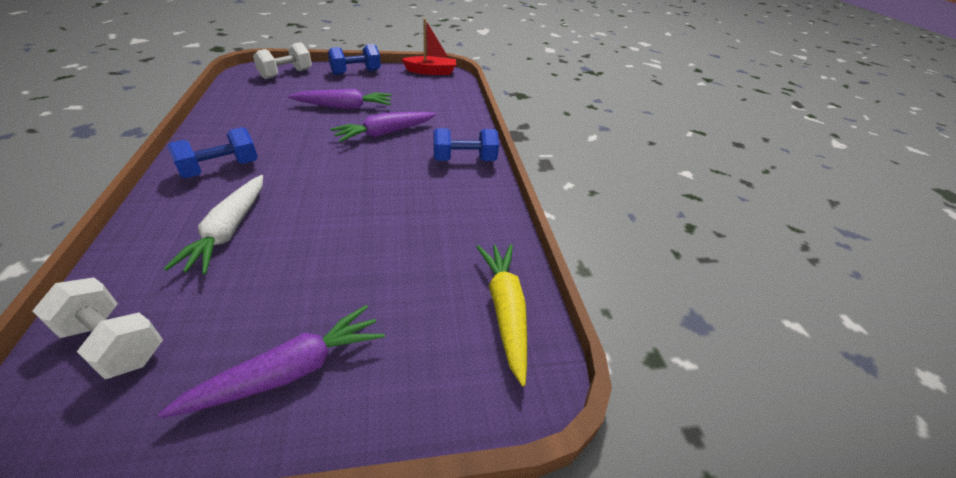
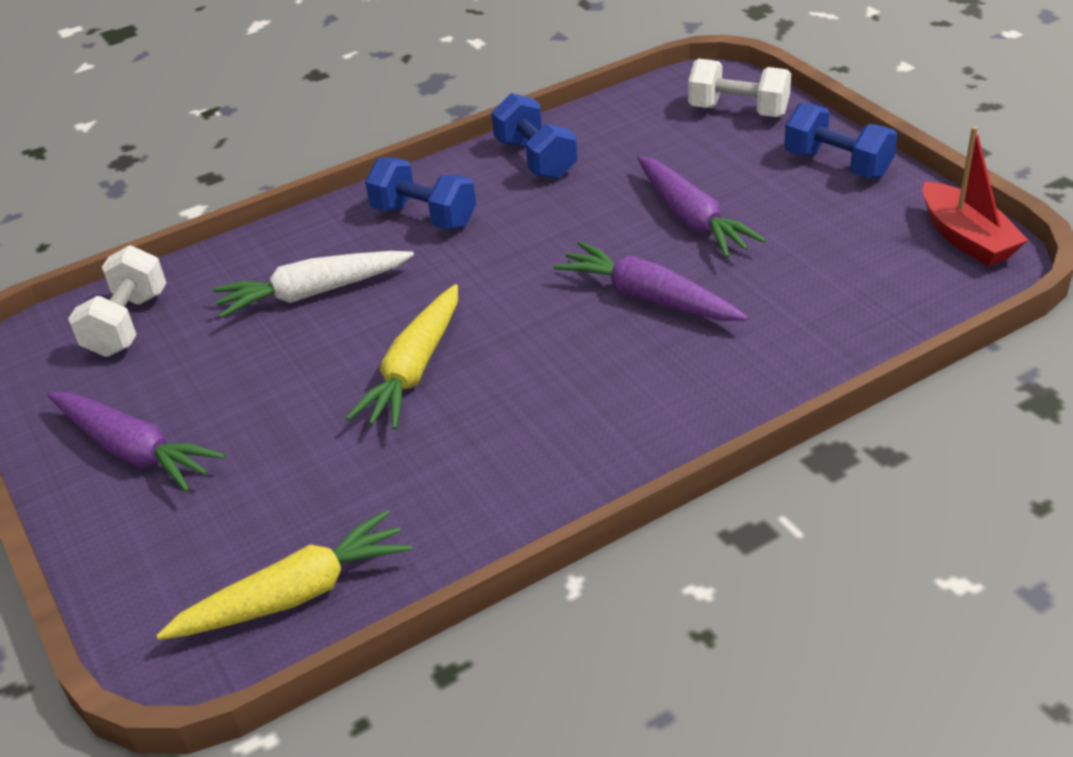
camera: 75 degrees right, 0 degrees up
blue dumbbell [433,128,499,161] -> blue dumbbell moved to [491,93,578,179]
none -> yellow carrot [346,284,458,430]

